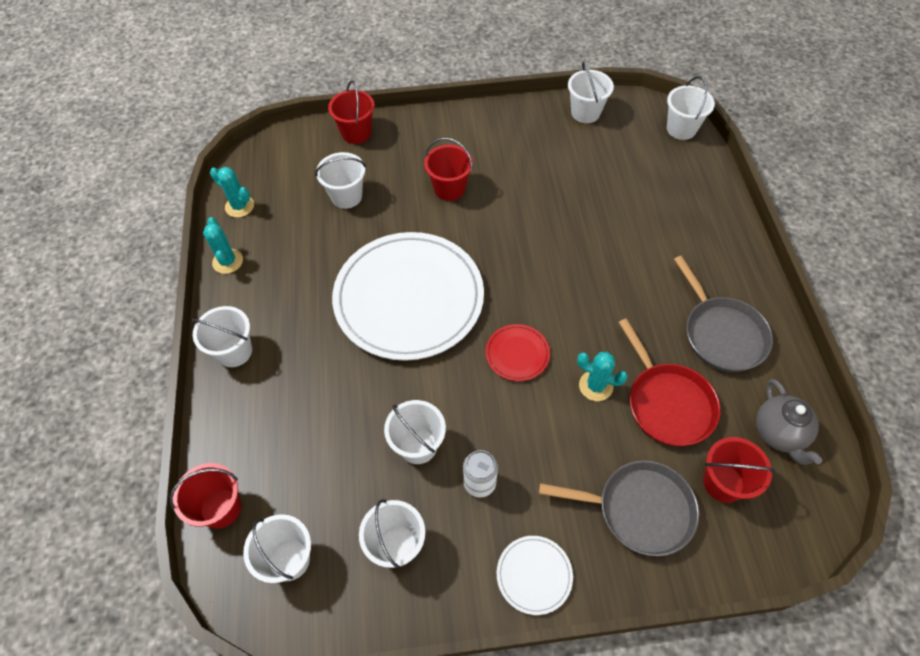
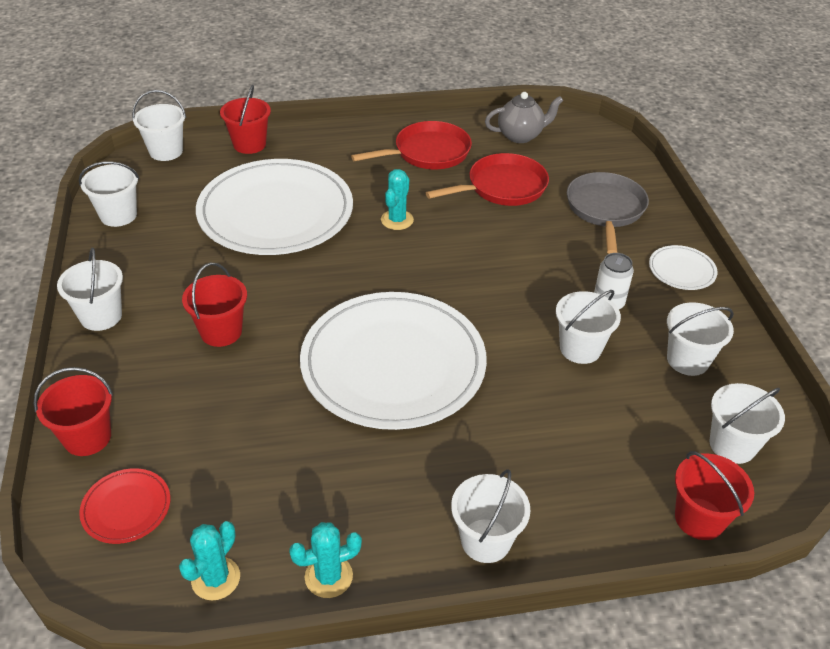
camera: 95 degrees left, 15 degrees down
white bucket [315,152,366,209] -> white bucket moved to [57,248,123,331]
red plate [486,324,550,381] -> red plate moved to [79,468,170,544]
turquoise cactus [577,352,628,401] -> turquoise cactus moved to [381,169,414,230]
grey pan [674,256,773,372] -> red pan [351,121,472,169]
red bucket [703,437,775,503] -> red bucket moved to [220,85,271,154]
none -> white plate [196,159,353,255]

